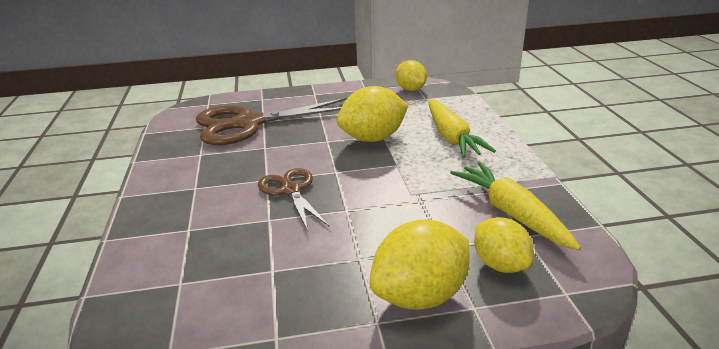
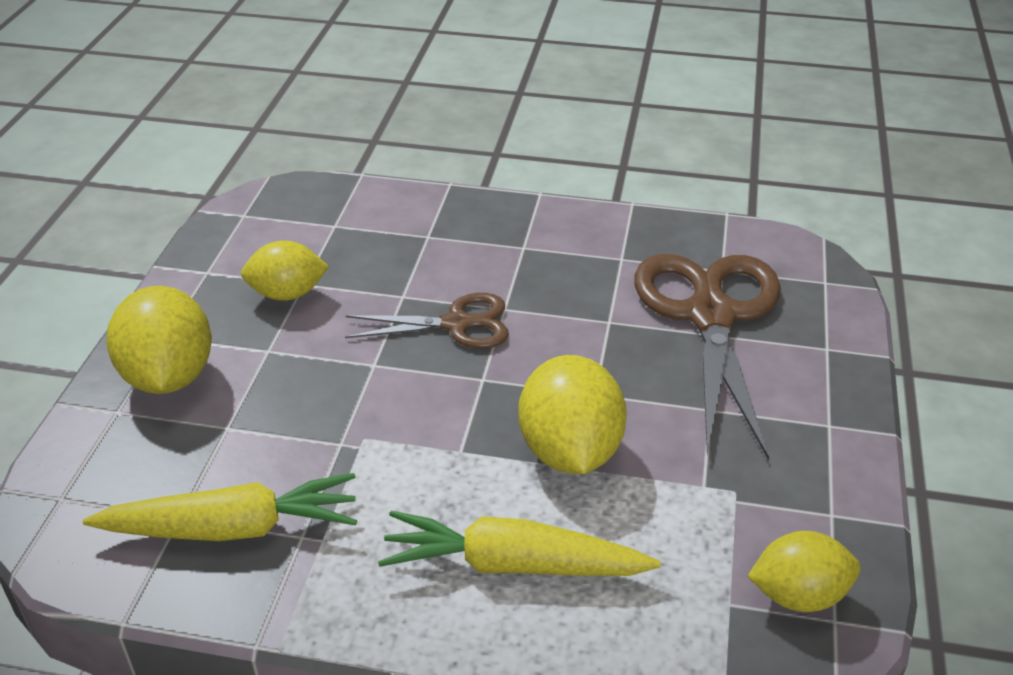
camera: 110 degrees right, 10 degrees up
yellow lemon [474,217,533,273] -> yellow lemon moved to [241,240,329,301]

